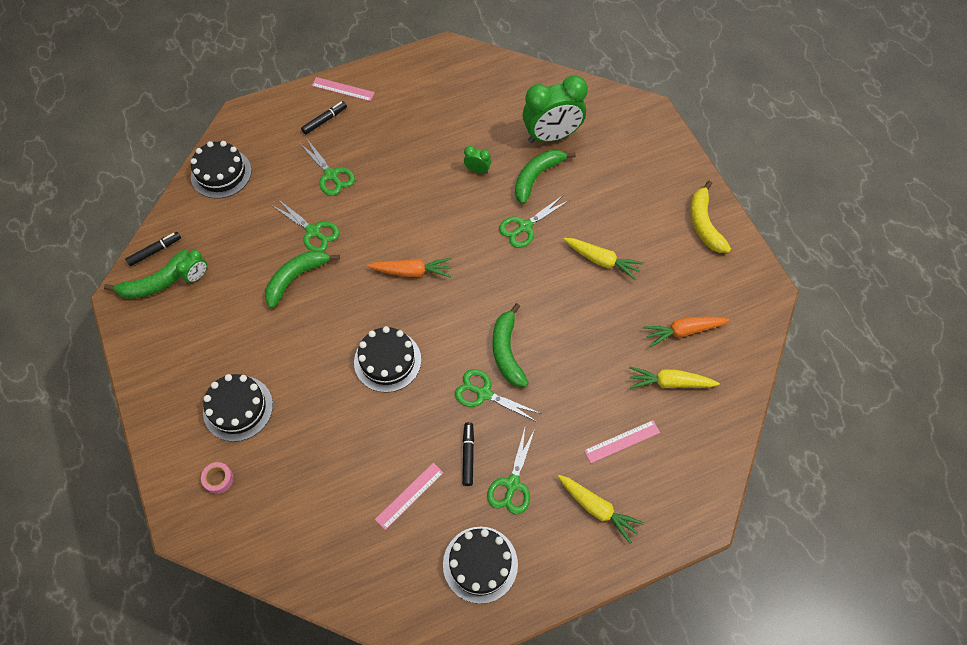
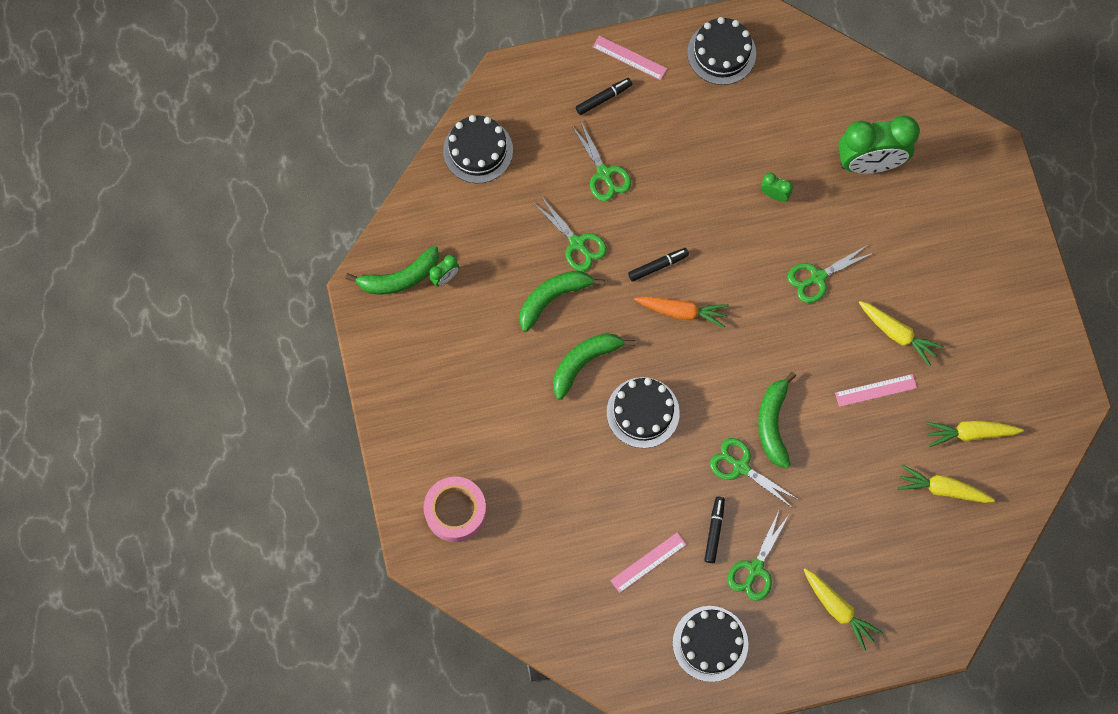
camera: 10 degrees right, 10 degrees up
black marker [125,232,181,266] -> black marker moved to [628,248,689,282]
pink tape [201,462,234,494] -> pink tape [424,477,487,542], size x2.05
black cake [203,374,273,442] -> black cake moved to [687,17,756,85]
green banana [515,150,576,204] -> green banana moved to [553,333,635,400]
pink ruler [584,420,660,463] -> pink ruler moved to [835,374,917,407]
orange carrot [643,316,730,347] -> yellow carrot [926,420,1024,447]
yellow banana [690,181,731,253] -> none

